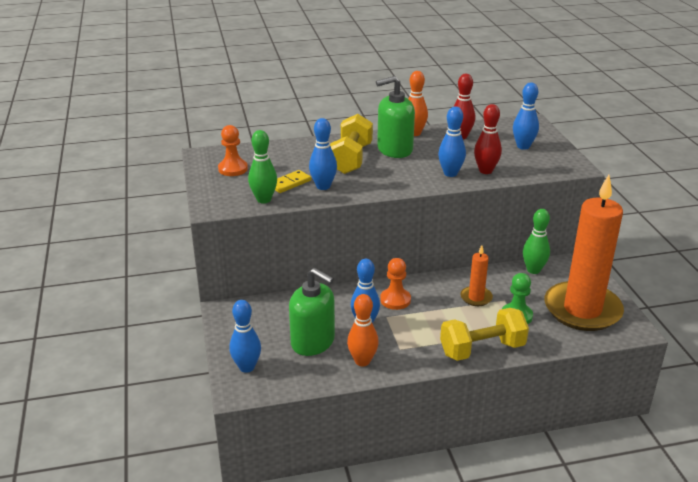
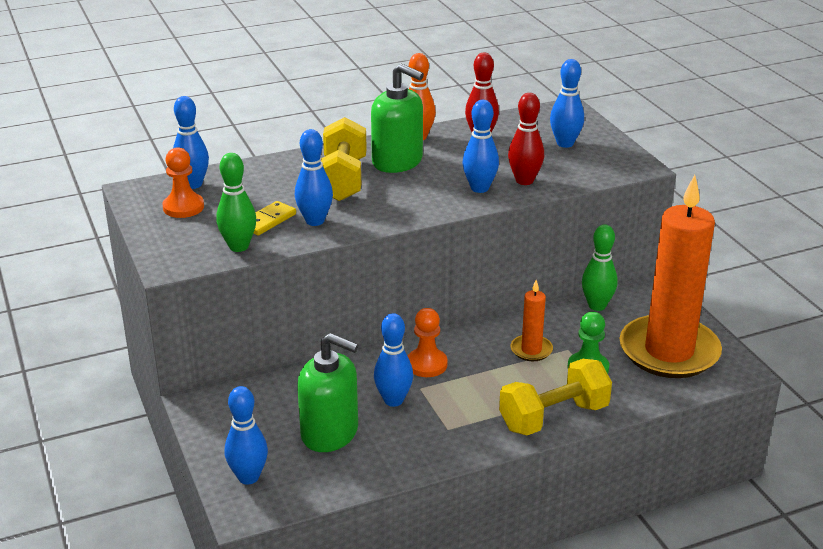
camera: 10 degrees left, 0 degrees up
orange bowling pin [347,294,379,367] -> none
green soap dispenser [376,76,415,158] -> green soap dispenser turned 120 degrees counterclockwise [371,63,424,173]
none -> blue bowling pin [173,96,209,189]

